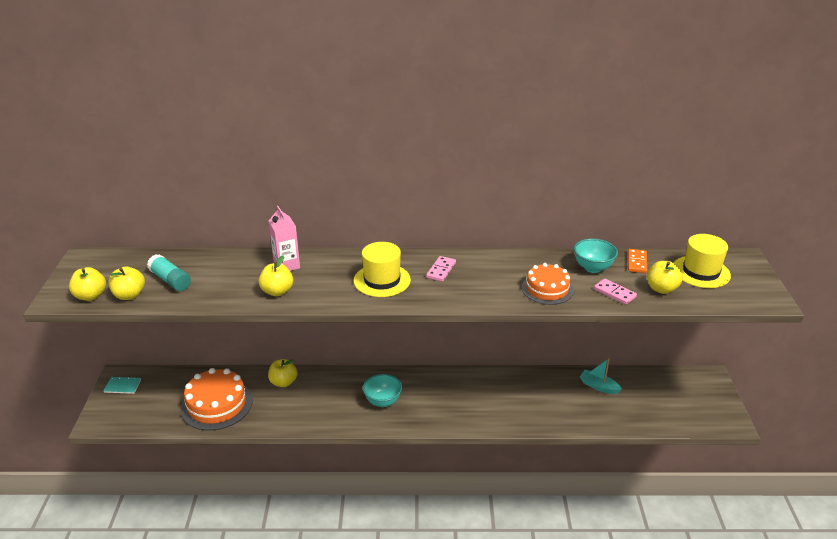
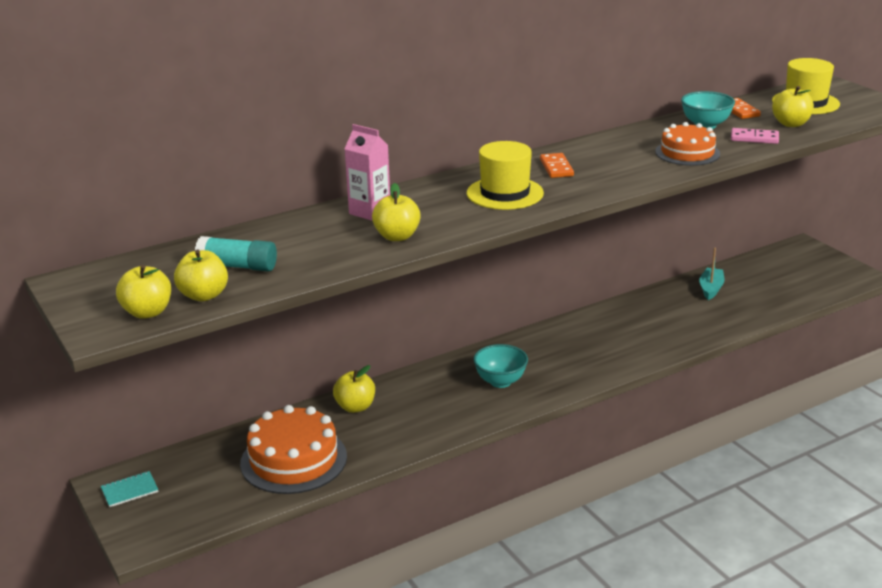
camera: 30 degrees left, 5 degrees down
pink domino [426,256,456,282] -> orange domino [540,153,574,178]
turquoise boat [580,358,622,394] -> turquoise boat turned 105 degrees clockwise [700,248,724,300]

